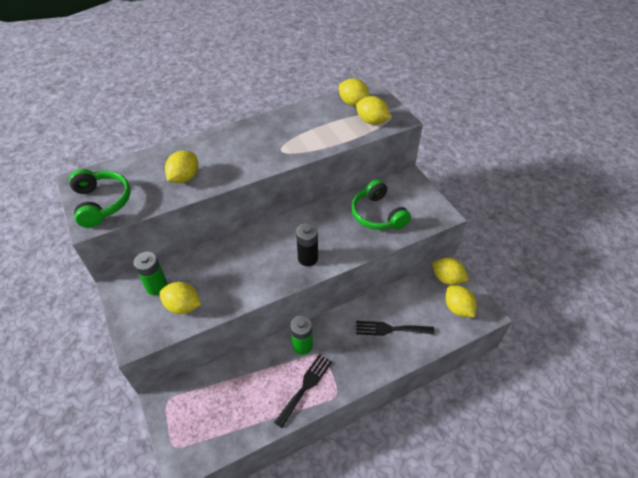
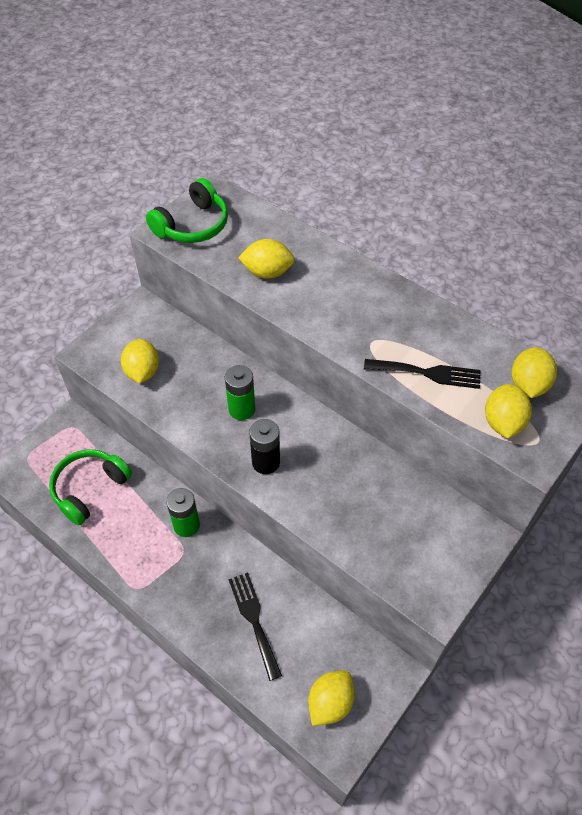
camera: 65 degrees right, 5 degrees up
green battery [134,252,168,296] -> green battery moved to [225,365,255,420]
black fork [274,354,332,428] -> black fork moved to [364,359,481,389]
green headphones [351,179,411,230] -> green headphones moved to [49,449,132,526]
yellow lemon [432,258,469,285] -> none

